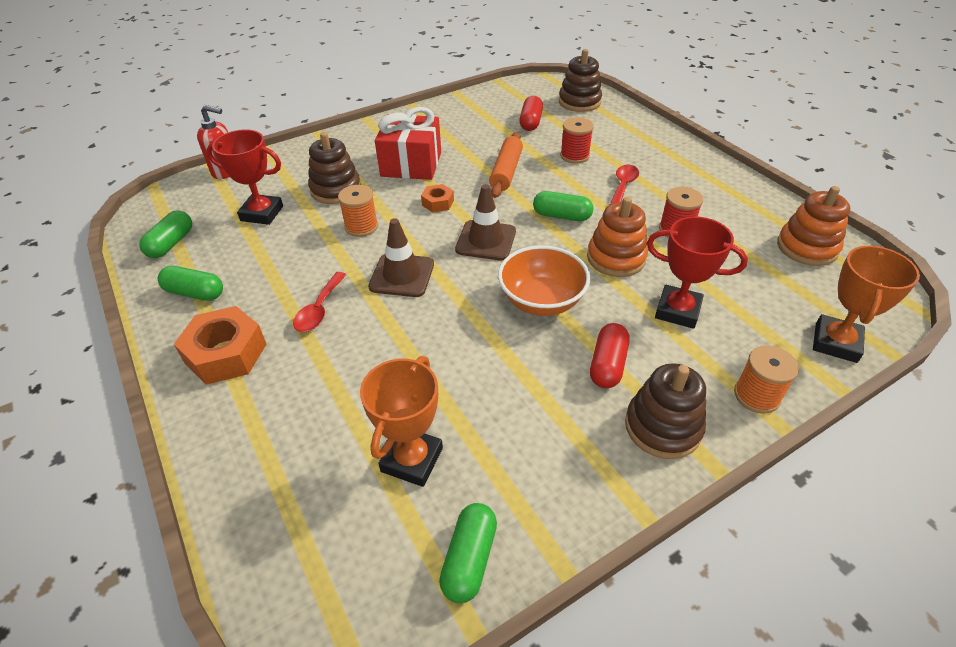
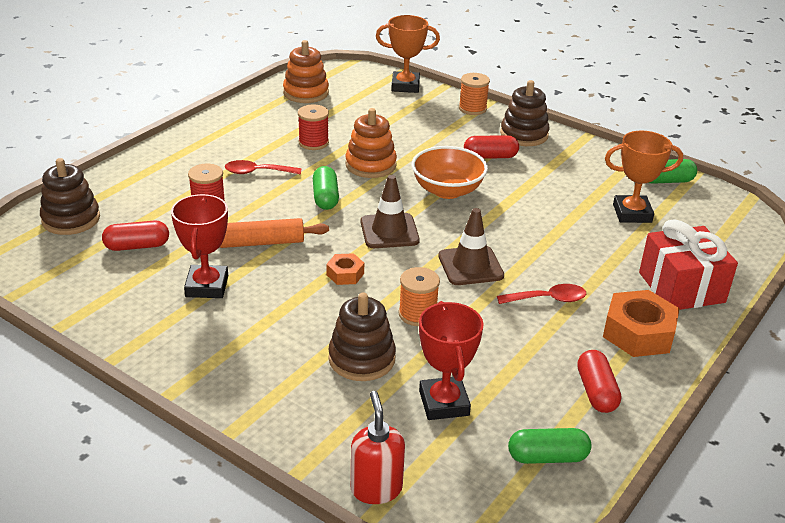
camera: 115 degrees left, 10 degrees down
green capsule [158,266,223,301] -> red capsule [577,350,621,413]
red gift [375,107,441,180] -> red gift moved to [639,219,738,310]
red trophy [647,216,748,329] -> red trophy moved to [171,194,228,298]

